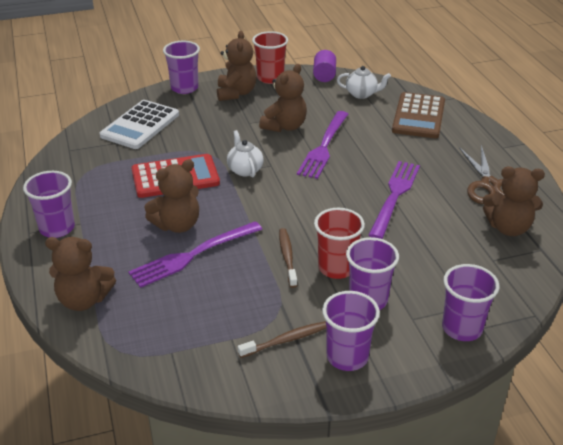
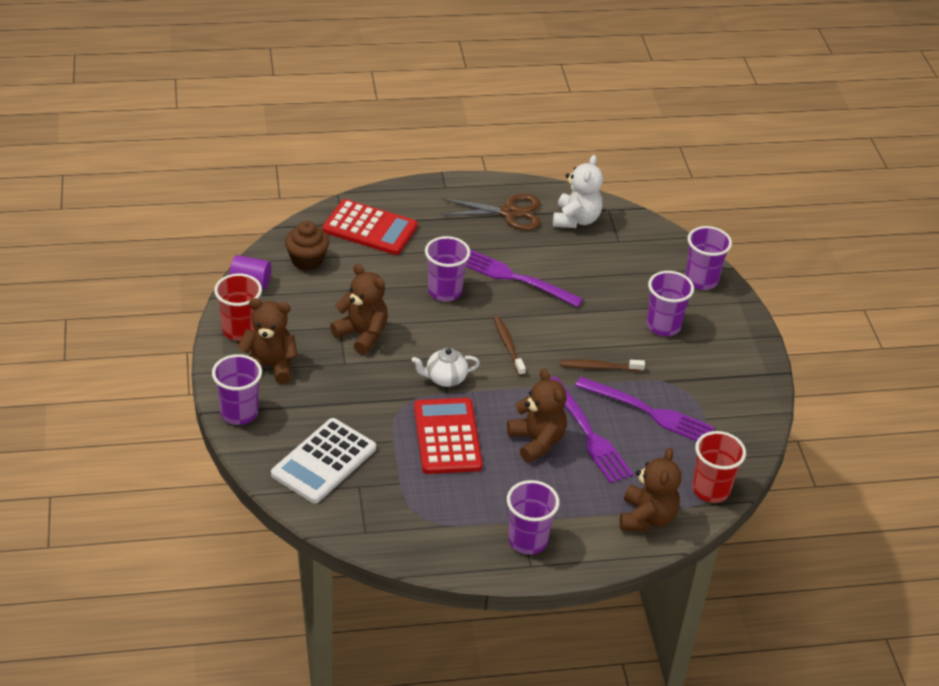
camera: 85 degrees left, 5 degrees up
white calculator [100,100,179,149] -> white calculator turned 90 degrees clockwise [271,418,376,503]
brown toothbrush [238,321,326,358] -> brown toothbrush moved to [494,317,526,376]
purple fork [297,111,348,179] -> purple fork moved to [575,377,715,441]
red cup [314,208,365,279] -> red cup moved to [692,431,746,503]
purple cup [322,291,380,371] -> purple cup moved to [425,236,470,301]
white teapot [337,66,391,99] -> brown cupcake [285,221,329,271]
brown calculator [392,92,445,138] -> red calculator [322,199,418,255]
brown teddy bear [483,166,545,236] -> white teddy bear [553,155,603,228]

